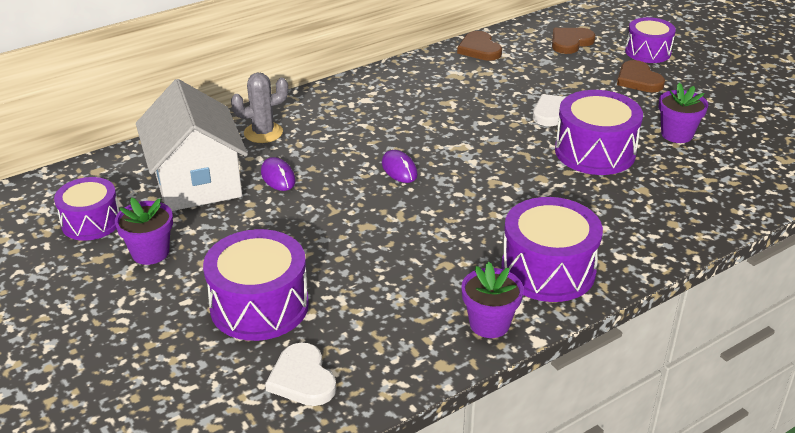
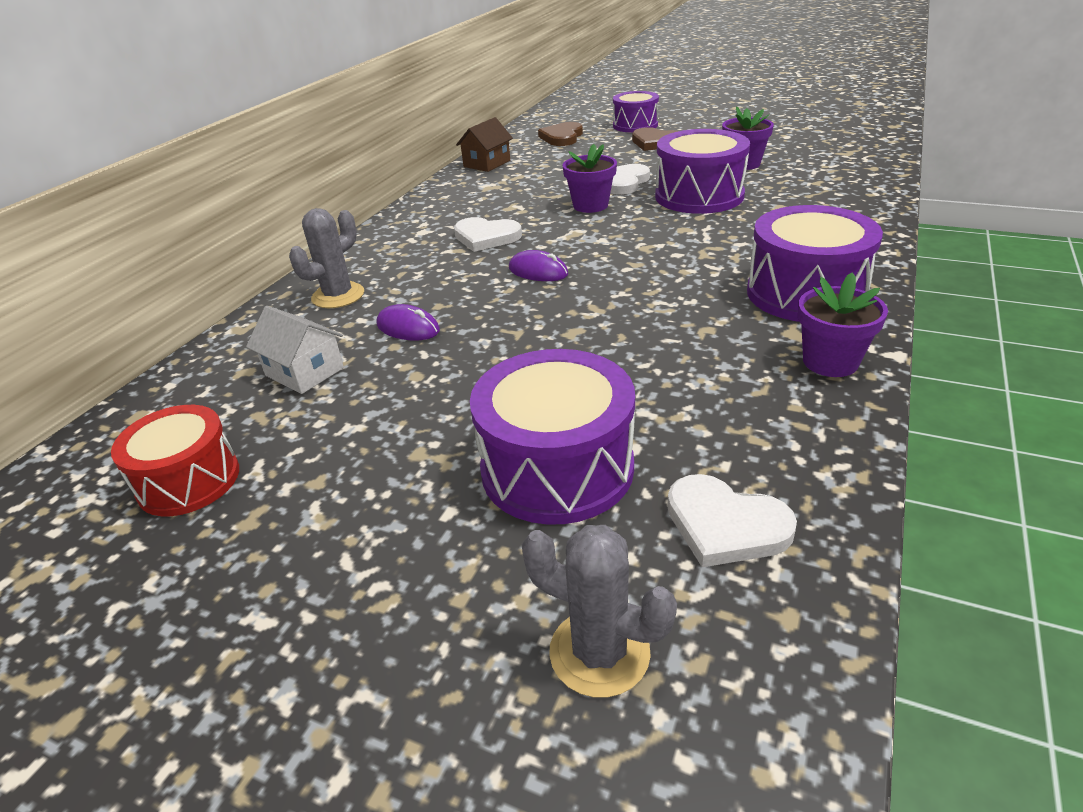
camera: 30 degrees left, 0 degrees up
purple drum [54,177,119,241] -> red drum [111,405,239,516]
purple flower pot [115,198,173,265] -> purple flower pot moved to [563,144,617,213]
white house [136,79,248,211] -> white house [246,306,344,394], size x0.48
brown heart [457,31,502,61] -> brown house [456,117,513,172]
none -> white heart [454,217,522,252]
none -> grey cactus [522,525,677,698]

